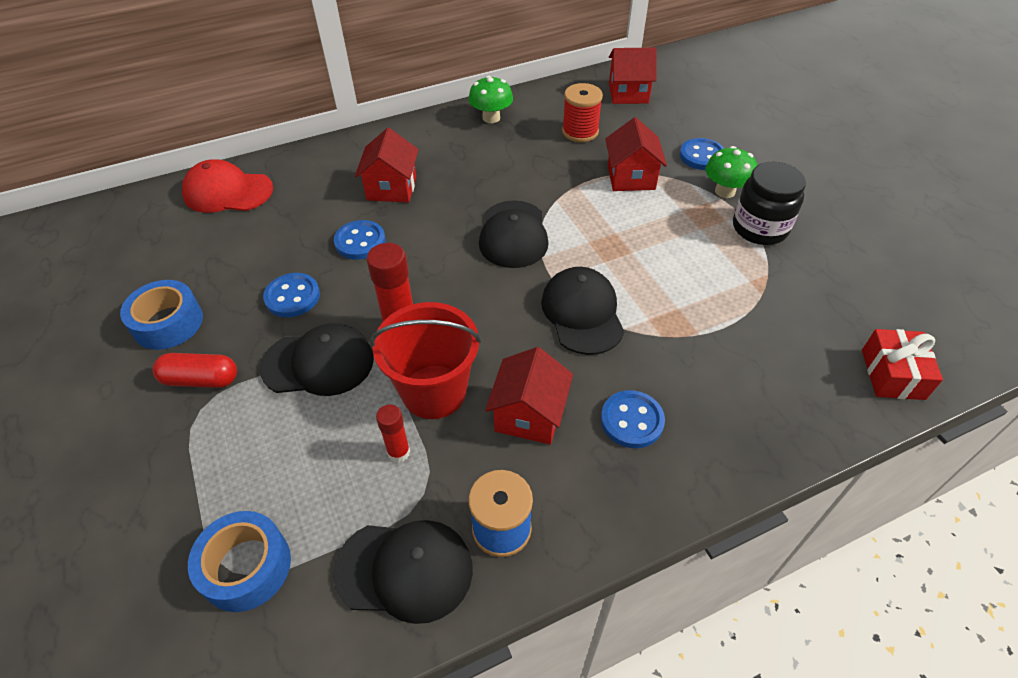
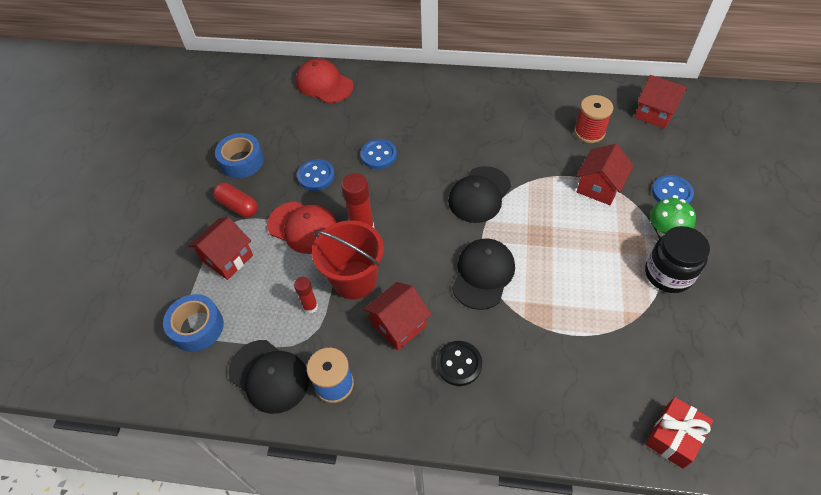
camera: 35 degrees right, 5 degrees up
black cap [260,323,374,396] -> red cap [267,201,337,254]
red house [355,128,419,202] -> red house moved to [188,217,253,280]
green mushroom [468,76,513,123] -> none
blue button [601,390,665,448] -> black button [436,341,482,386]

